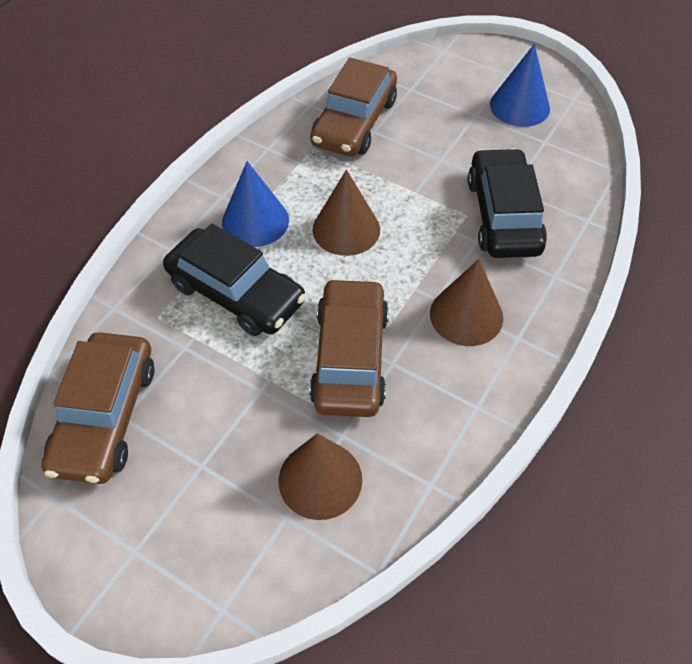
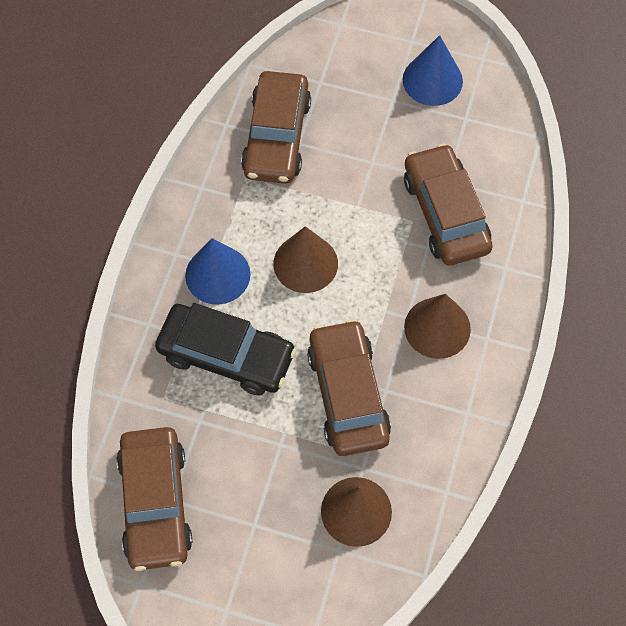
camera: 15 degrees left, 10 degrees up
black car [468,148,547,258] -> brown car [404,144,493,265]

